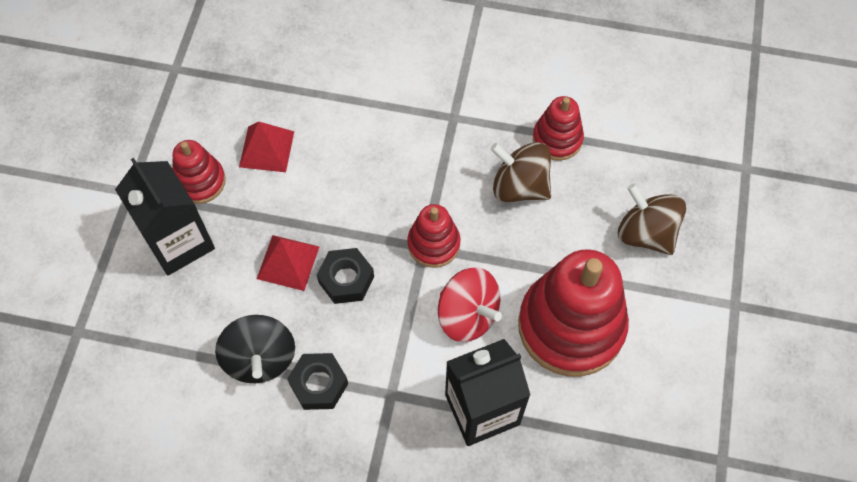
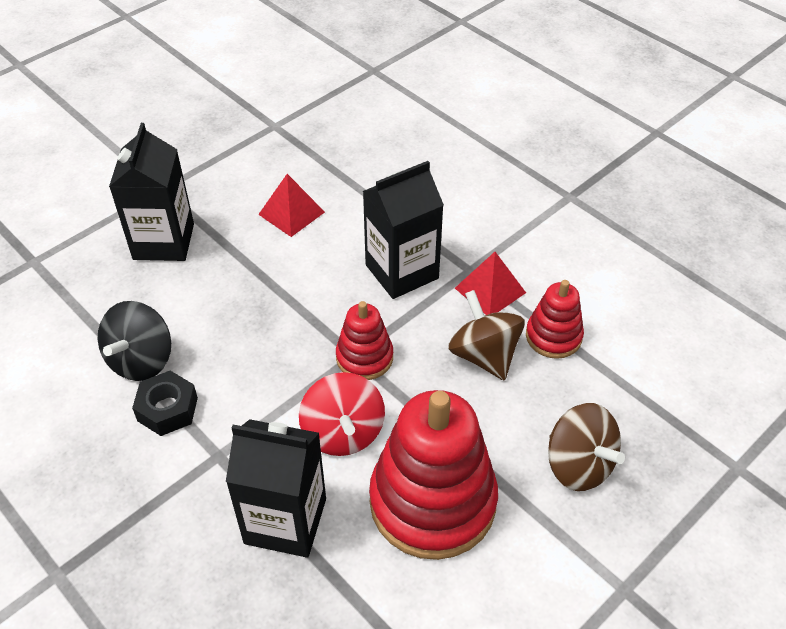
camera: 35 degrees right, 15 degrees down
red stacking toy [172,140,226,204] -> none
red pyramid [257,235,319,291] -> red pyramid moved to [455,252,526,315]
black nut [317,248,374,304] -> none
brown spinning top [618,183,686,255] -> brown spinning top turned 150 degrees clockwise [548,403,625,491]
none -> black carton [363,161,444,299]

